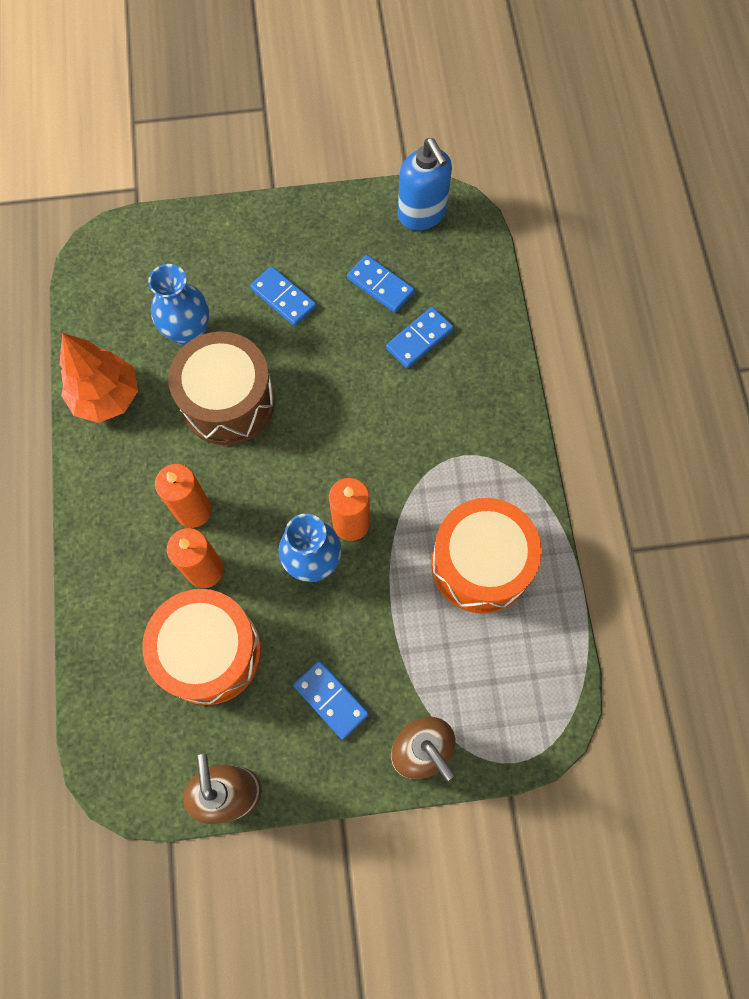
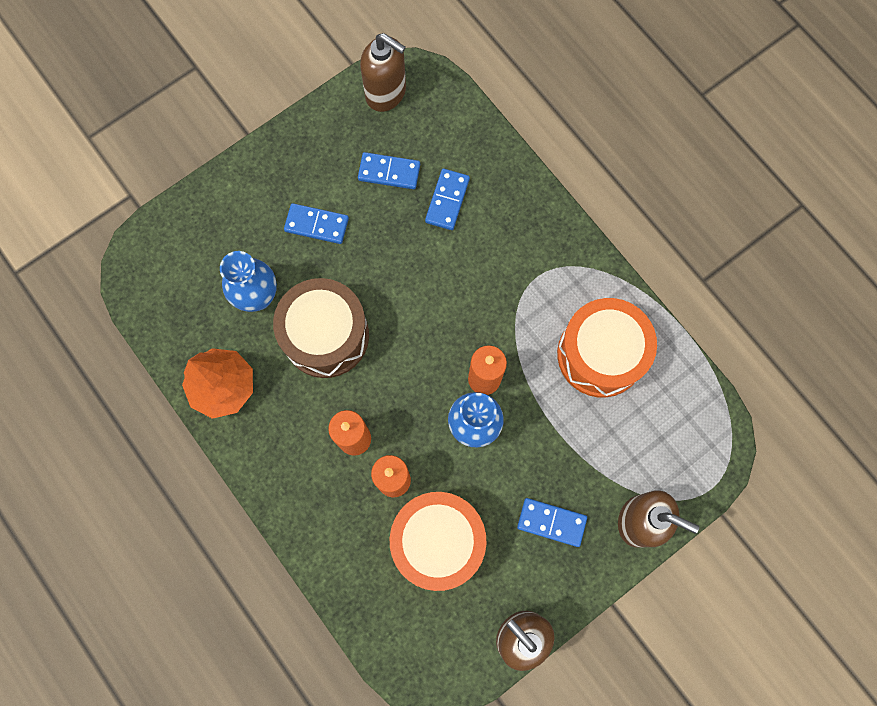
camera: 30 degrees left, 5 degrees up
blue soap dispenser [398,138,452,230] -> brown soap dispenser [360,33,406,112]

